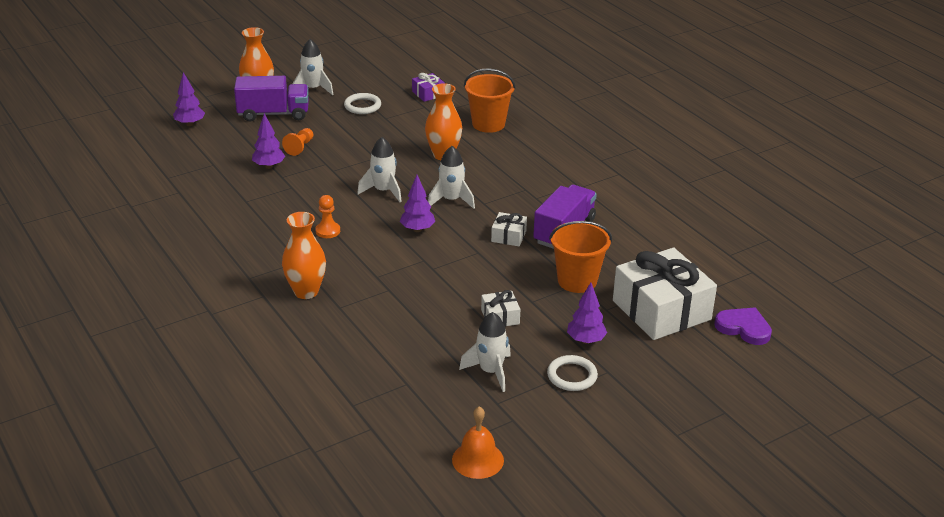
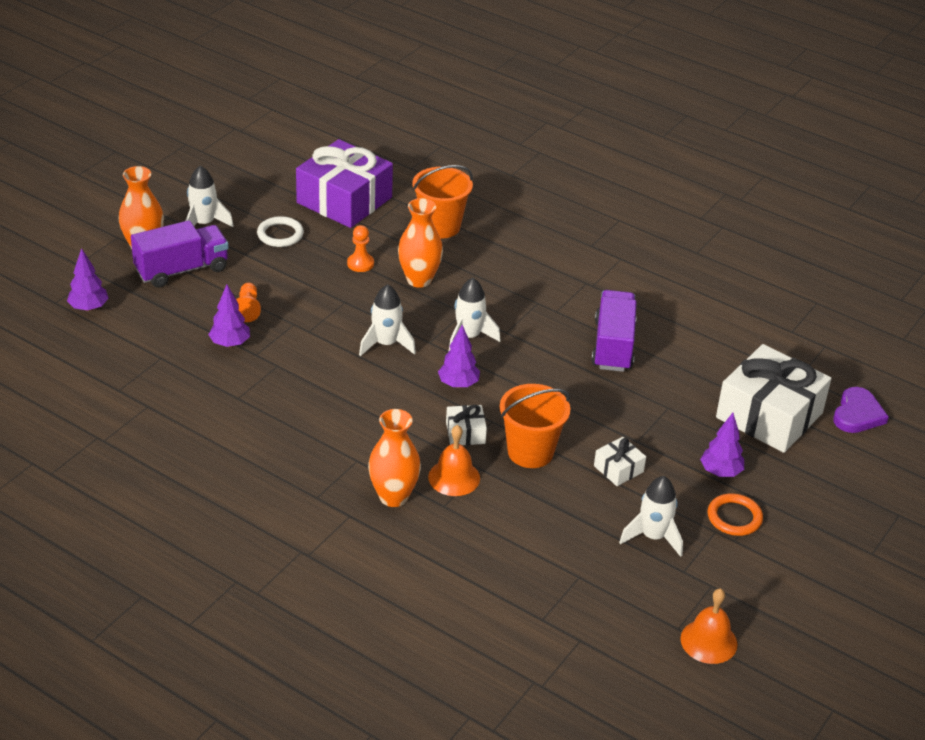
camera: 25 degrees left, 5 degrees up
orange pawn [315,195,340,238] -> orange pawn moved to [347,225,374,272]
purple gift [412,73,445,102] -> purple gift [296,139,393,228], size x2.28
white gift [491,212,527,246] -> white gift moved to [446,405,487,445]
white ring [547,355,598,391] -> orange ring [708,493,763,536]
orange bucket [549,221,612,293] -> orange bucket moved to [500,384,570,468]
purple heart [714,308,772,345] -> purple heart turned 105 degrees clockwise [833,387,889,433]
none -> orange bell [428,425,480,496]

